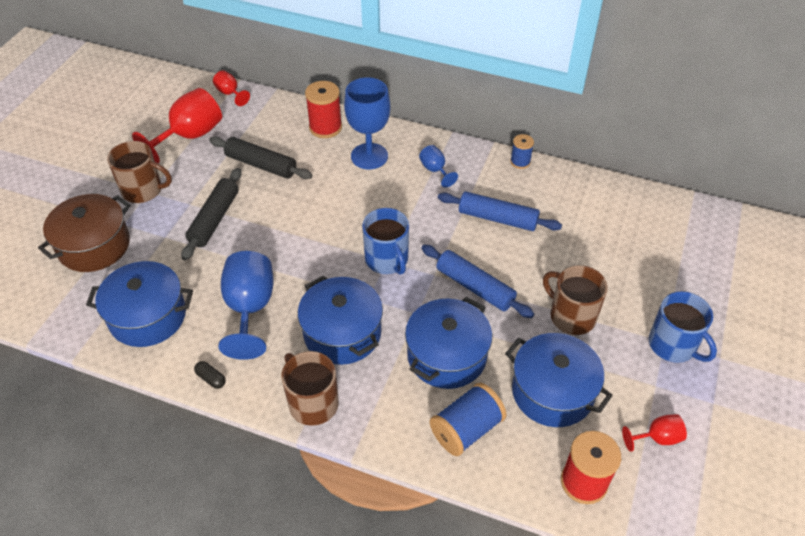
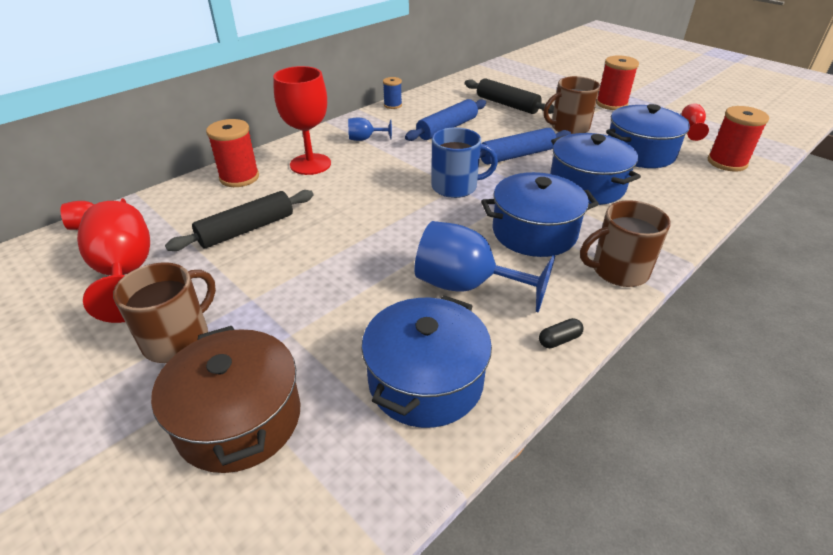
camera: 65 degrees left, 10 degrees down
black rolling pin [181,168,241,260] -> black rolling pin moved to [465,78,554,114]
blue goblet [344,77,390,169] -> red goblet [273,66,331,175]
blue spool [430,383,507,456] -> none
blue mug [649,291,717,363] -> red spool [597,55,639,110]

